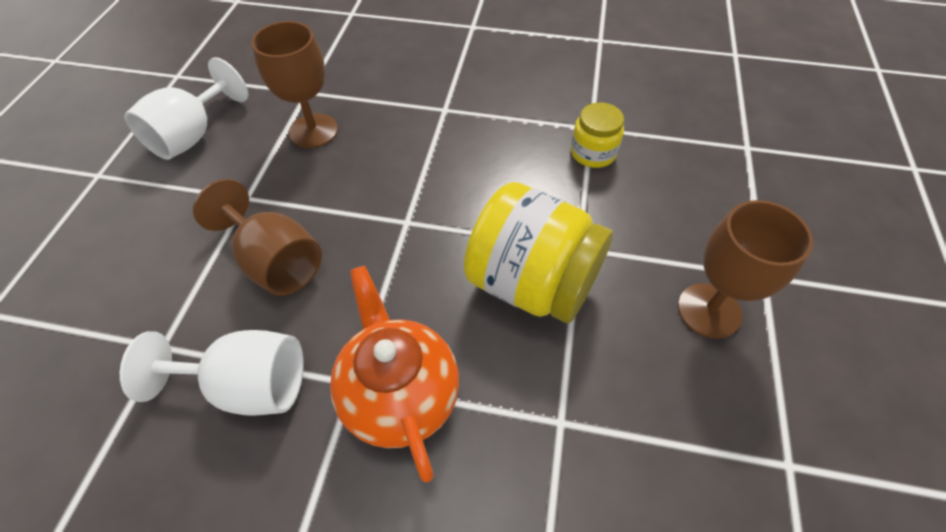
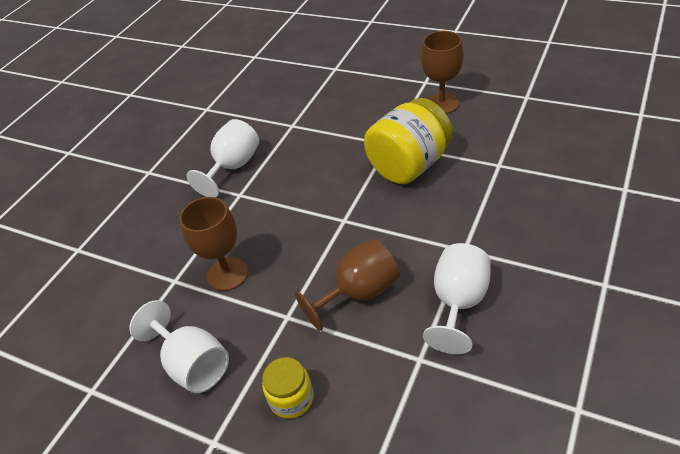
camera: 70 degrees left, 10 degrees down
orange teapot [330,266,459,482] -> none
yellow jar [571,102,624,168] -> yellow jar moved to [262,357,314,419]
none -> white goblet [186,119,259,197]

